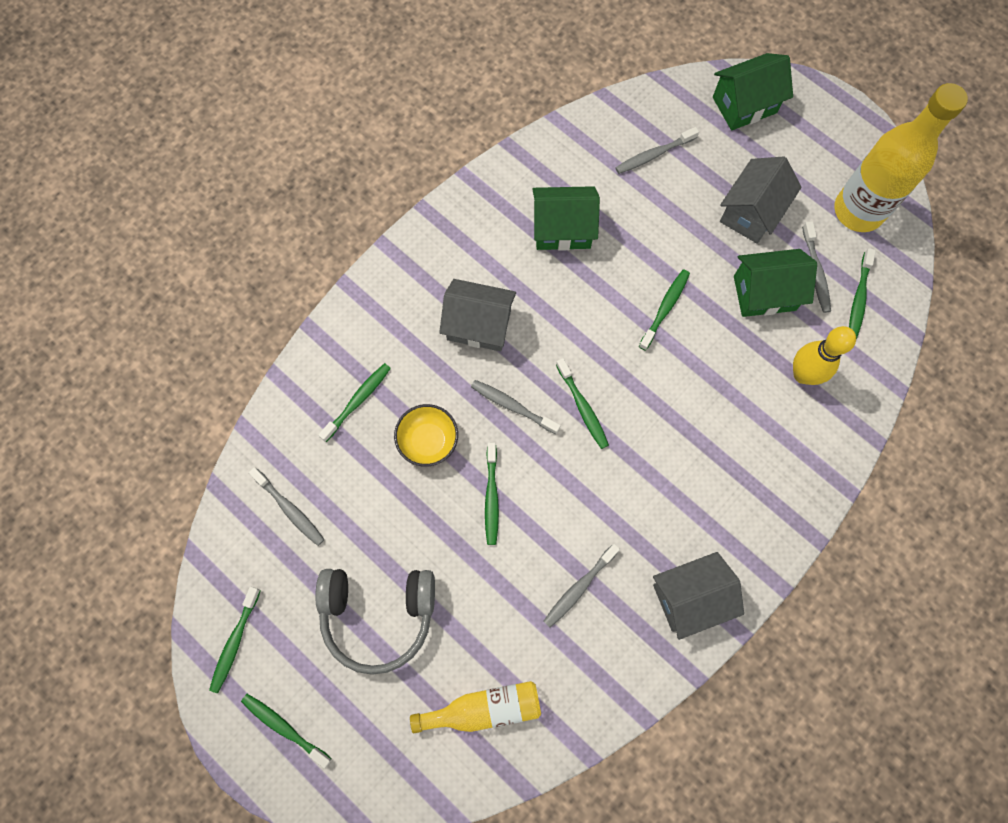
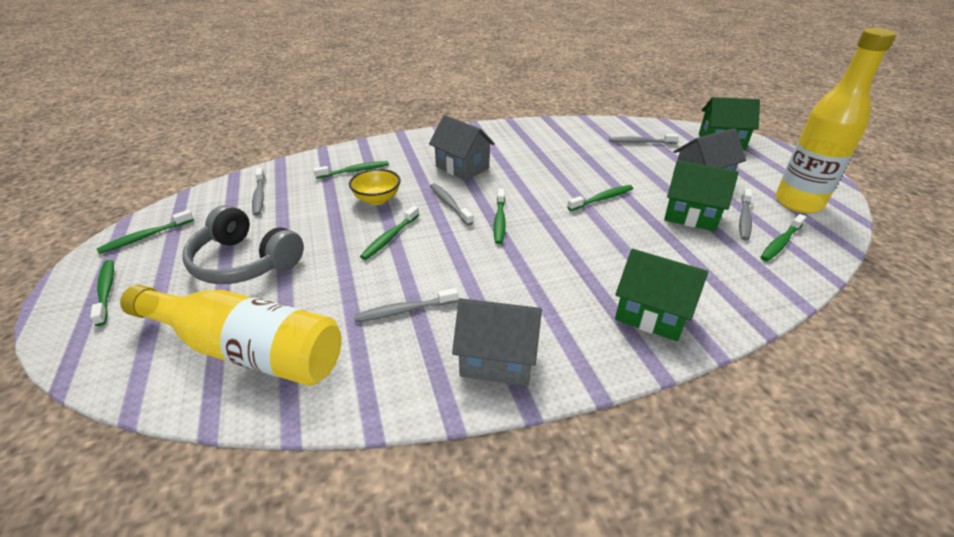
camera: 30 degrees right, 35 degrees down
yellow bottle [410,681,541,734] -> yellow bottle [120,285,342,386], size x1.72
green house [532,186,600,251] -> green house moved to [615,249,708,342]
yellow bowling pin [793,326,856,385] -> none

